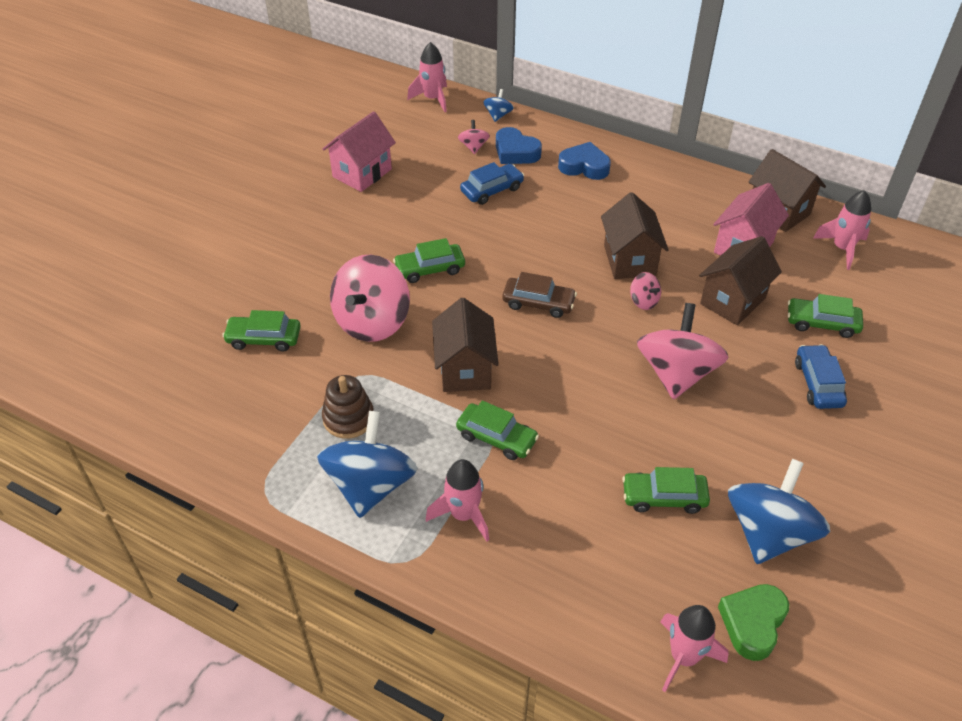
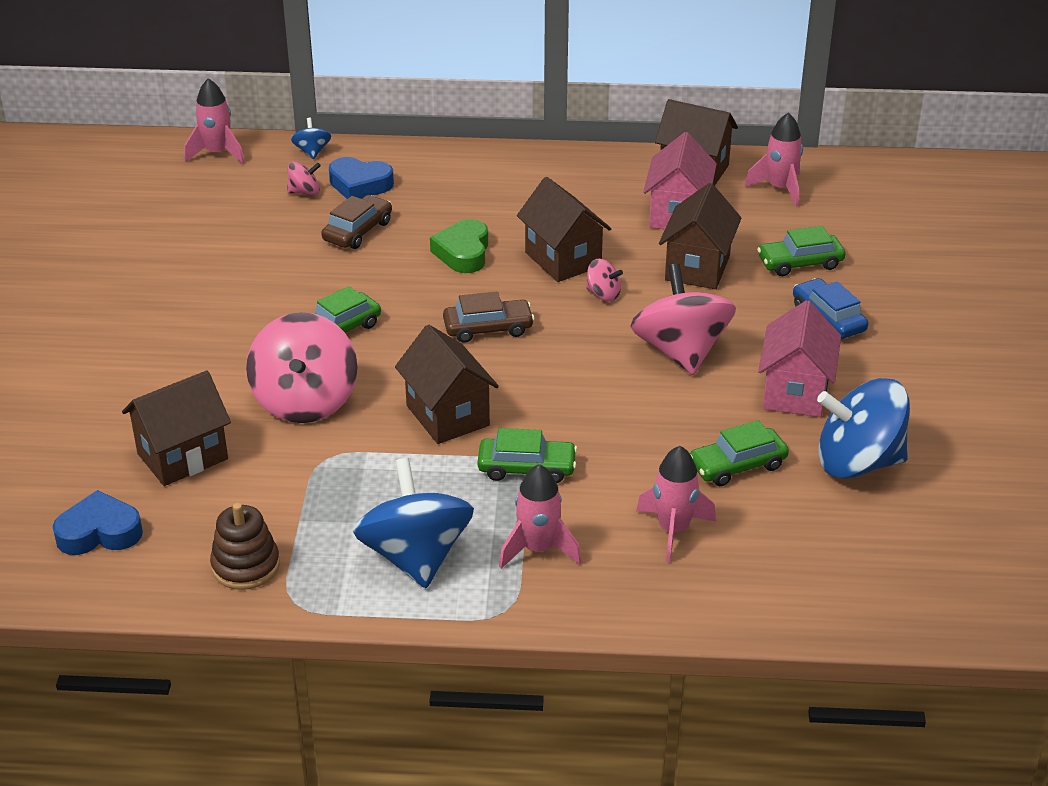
camera: 25 degrees left, 10 degrees down
green car [222,310,301,352] -> brown house [122,370,231,486]
pink house [322,111,396,192] -> pink house moved to [758,300,841,417]
brown stacking toy [322,375,374,439] -> brown stacking toy moved to [210,503,280,590]
pink spinning top [458,120,490,154] -> pink spinning top turned 105 degrees clockwise [287,161,321,195]
blue car [460,162,524,205] -> brown car [321,195,392,249]
blue heart [558,142,611,180] -> blue heart moved to [52,490,143,555]
pink rocket [660,605,729,692] -> pink rocket moved to [636,446,716,563]
green heart [718,584,790,661] -> green heart moved to [430,219,488,273]
blue spinning top [728,459,831,564] -> blue spinning top turned 90 degrees counterclockwise [817,378,910,479]

